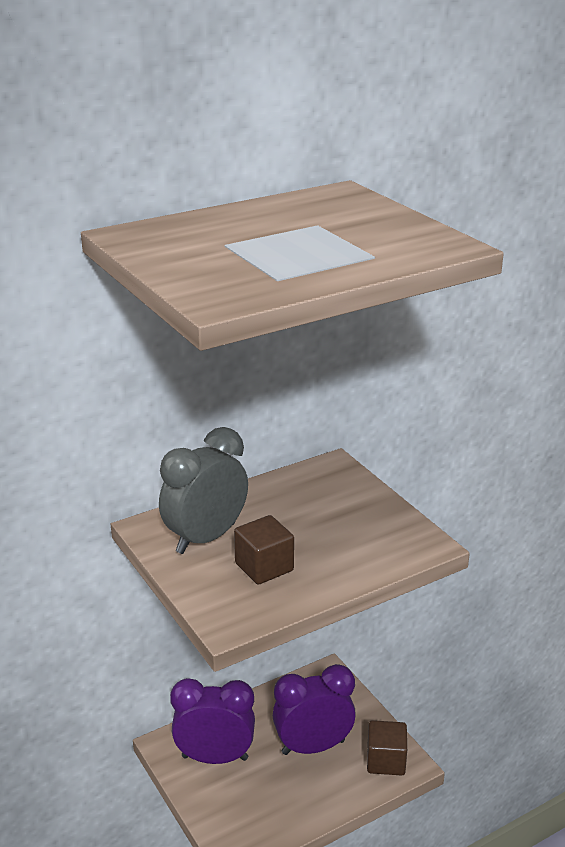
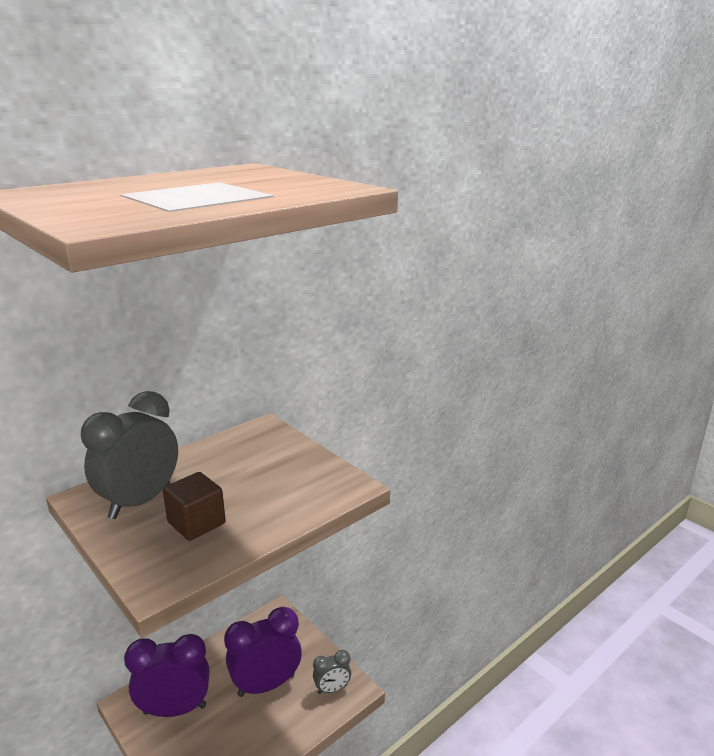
camera: 10 degrees left, 5 degrees down
brown cube [367,720,407,775] -> grey clock [313,650,351,694]

